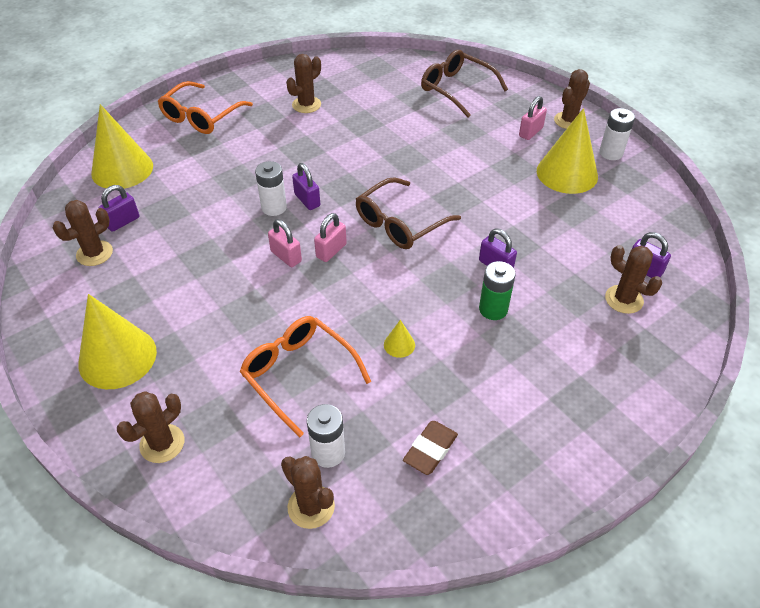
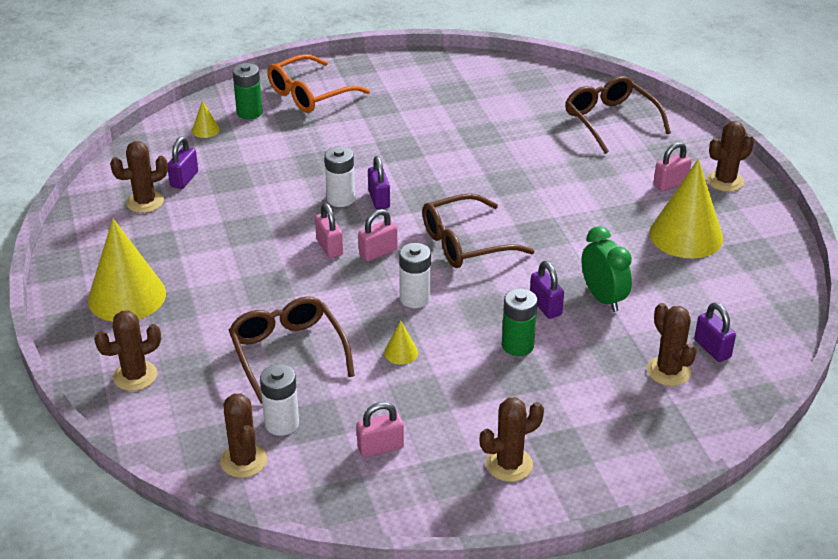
camera: 20 degrees right, 10 degrees down
yellow cone [91,104,153,189] -> yellow cone [192,100,220,138], size x0.42
purple padlock [99,185,139,232] -> purple padlock turned 45 degrees counterclockwise [168,136,198,189]
orange glasses [240,316,371,438] -> brown glasses [229,296,355,404]
brown cactus [286,54,321,113] -> brown cactus moved to [480,397,544,482]
brown eraser [403,421,458,475] -> pink padlock [357,402,404,457]
white battery [599,108,635,160] -> white battery moved to [399,243,431,308]
none -> green battery [232,63,263,119]
none -> green clock [582,226,632,312]

